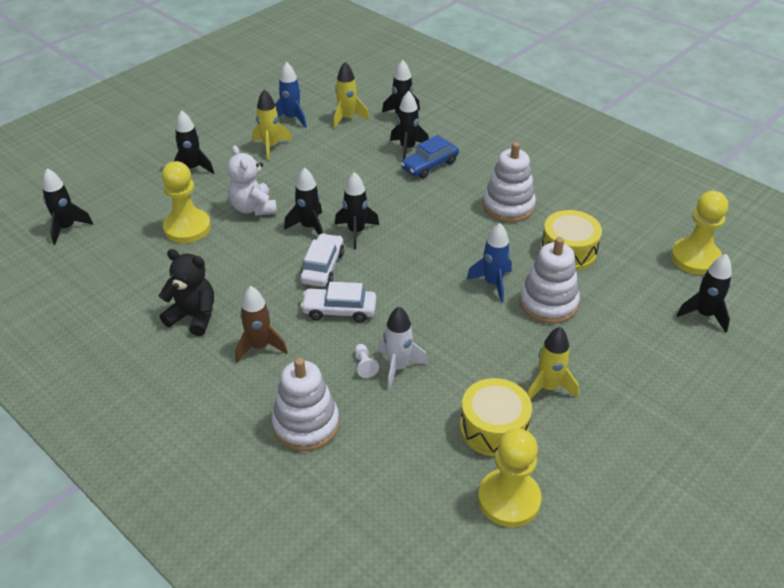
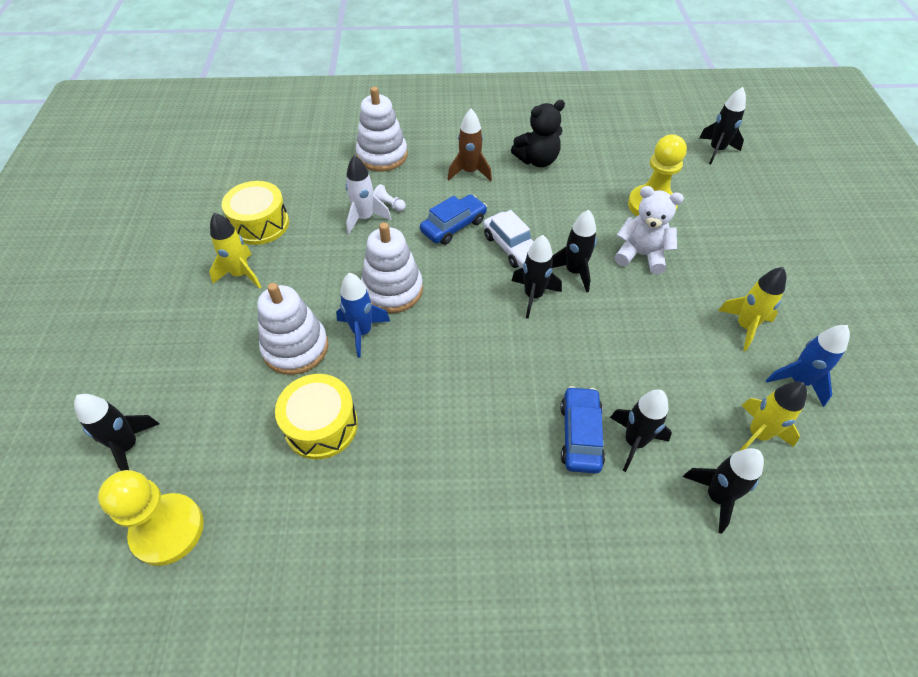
camera: 135 degrees right, 10 degrees up
black rocket [173,110,214,174] -> none
white car [300,282,376,323] -> blue car [420,194,487,245]
yellow pawn [478,428,542,527] -> none
white stacking toy [483,142,536,222] -> white stacking toy moved to [361,222,423,313]

